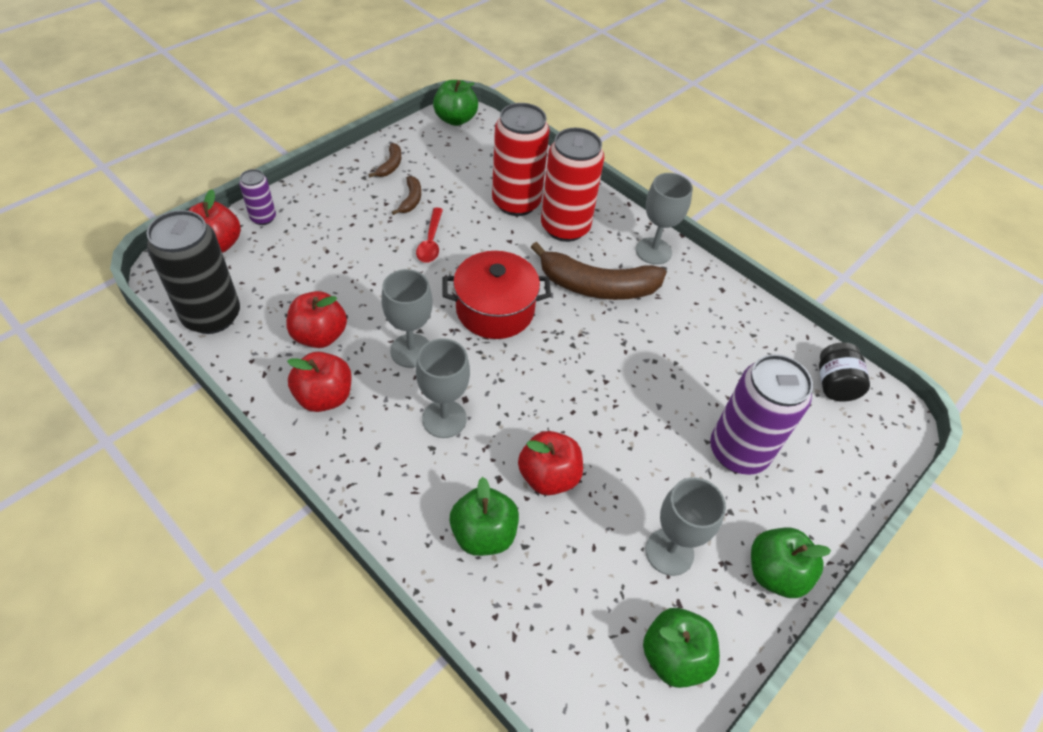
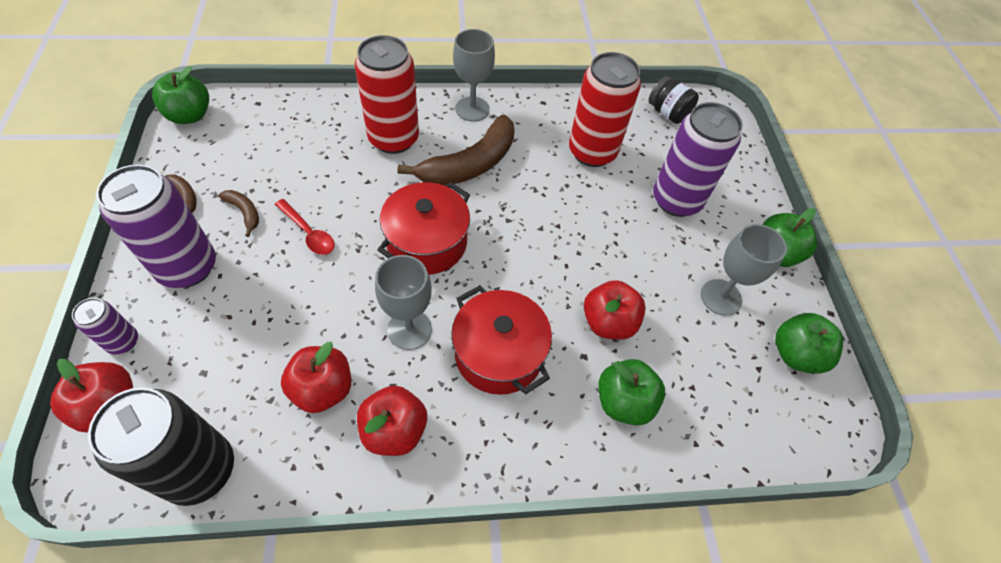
camera: 50 degrees left, 5 degrees up
grey goblet [416,338,470,438] -> red pot [451,285,552,395]
red can [492,103,550,216] -> red can moved to [569,52,641,167]
none -> purple can [96,164,216,288]

